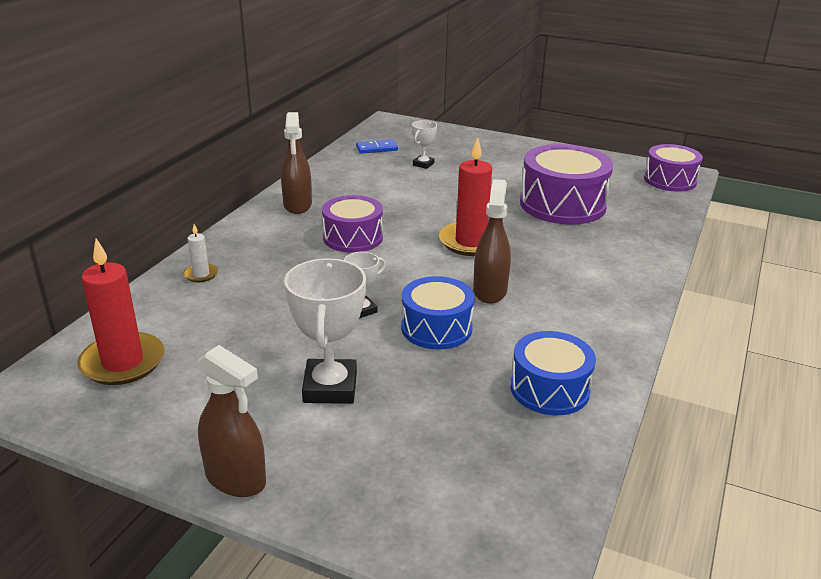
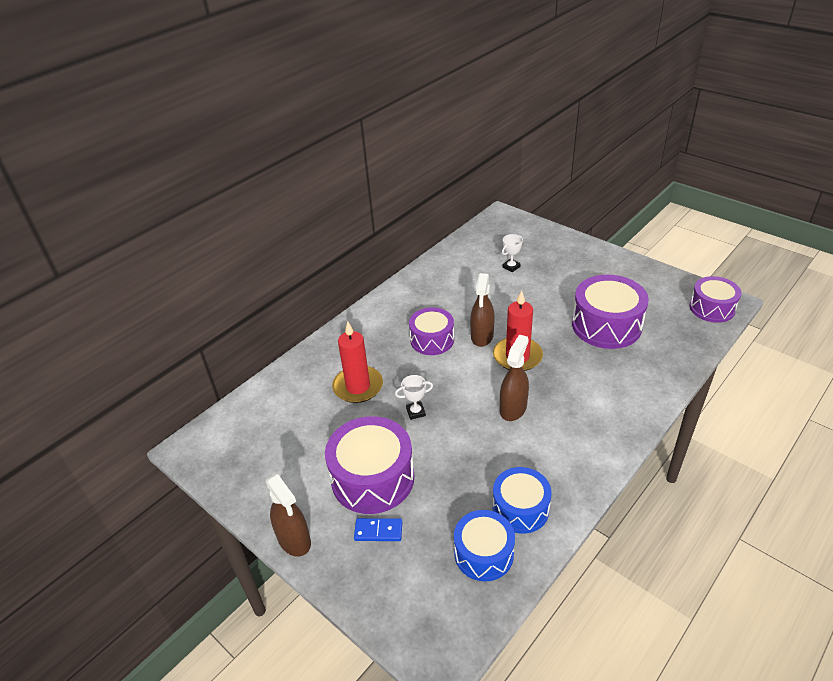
camera: 20 degrees right, 10 degrees up
red candle [77,238,165,385] -> red candle moved to [332,321,383,403]
white candle [183,224,218,282] -> none
brown spray bottle [281,112,312,214] -> brown spray bottle moved to [470,273,495,347]
white trophy [284,258,366,404] -> purple drum [325,416,414,514]
blue domino [356,139,398,154] -> blue domino moved to [354,518,402,541]
blue drum [401,276,475,349] -> blue drum moved to [454,510,515,581]

